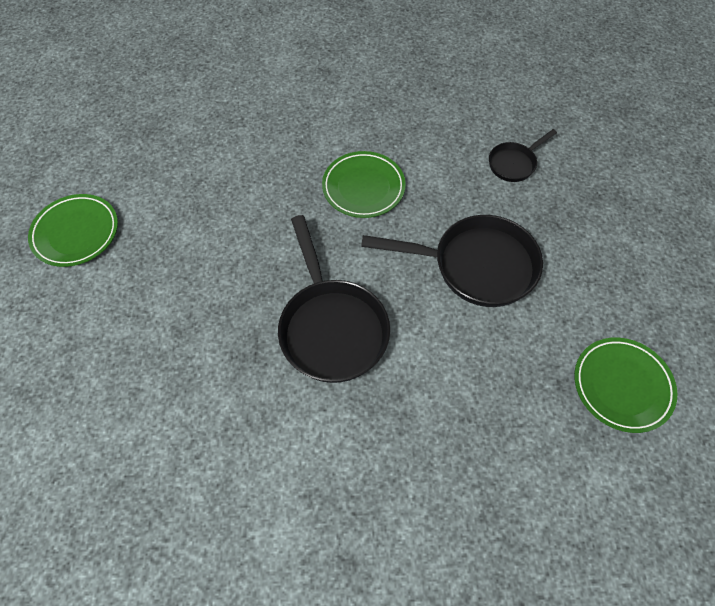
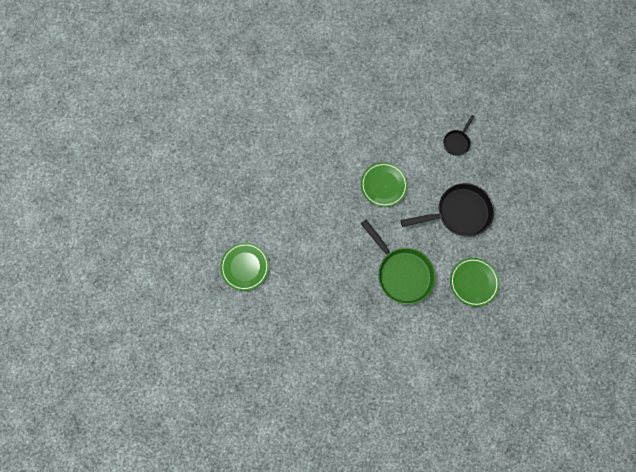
camera: 20 degrees left, 15 degrees up
black pan [278,215,390,383] -> green pan [360,219,436,305]
green plate [574,338,677,433] -> green plate moved to [450,258,500,307]

